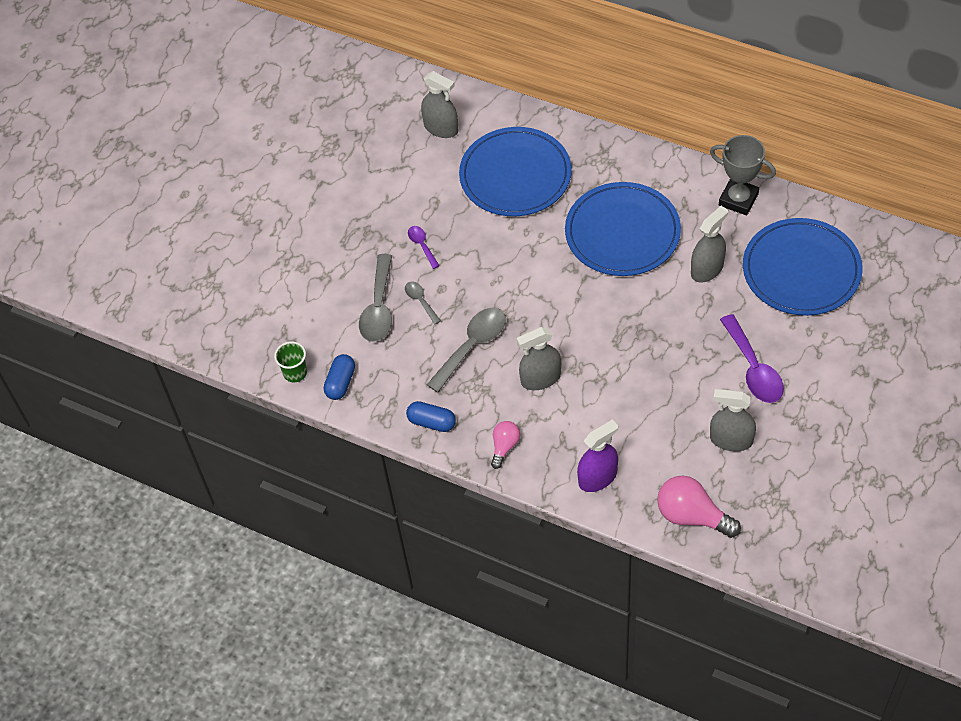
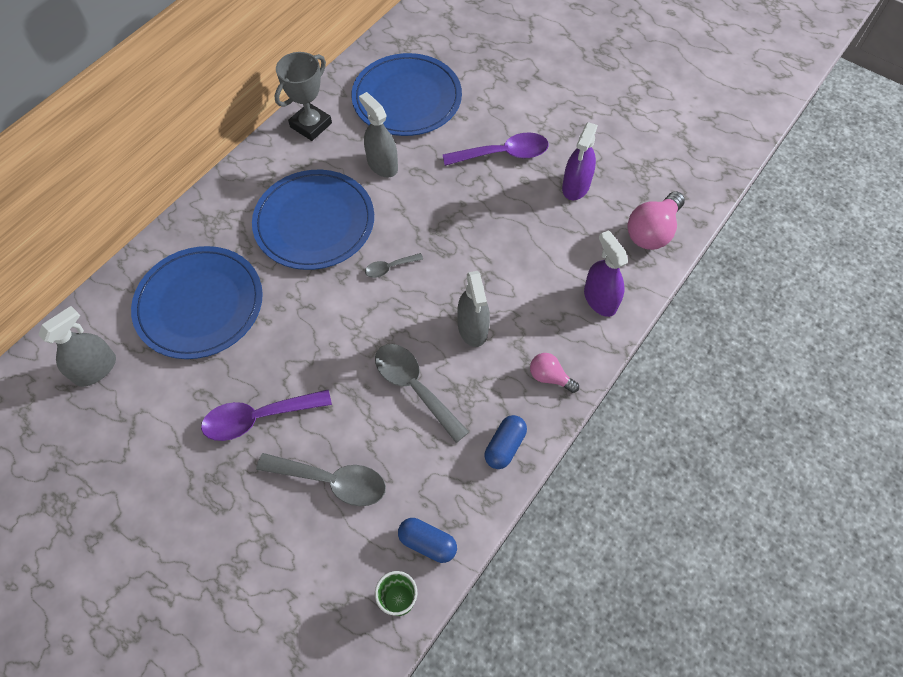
camera: 85 degrees left, 5 degrees up
grey spoon [405,282,441,325] -> grey spoon moved to [365,253,423,278]
purple spoon [408,226,440,269] -> purple spoon [201,390,332,441], size x1.92
grey spray bottle [710,389,756,451] -> purple spray bottle [562,122,598,200]

